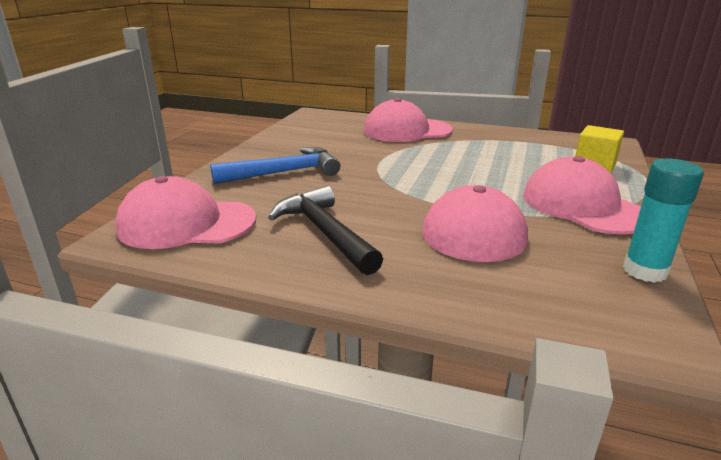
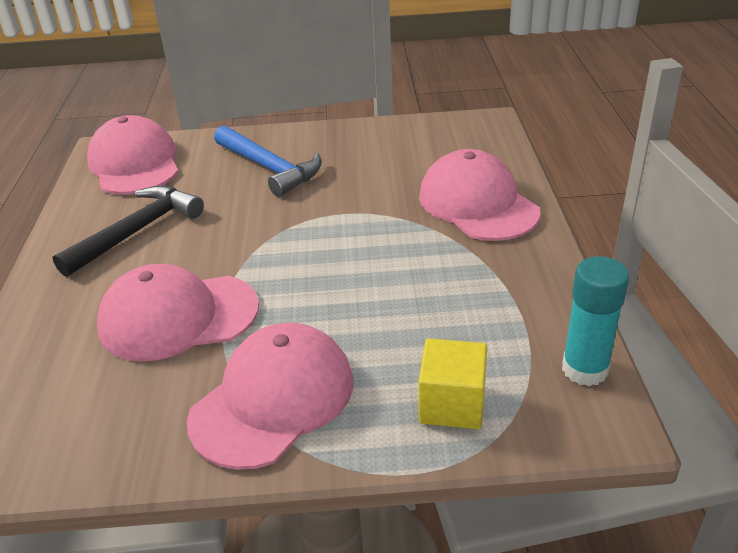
camera: 70 degrees right, 10 degrees up
turquoise glue stick [623,159,704,283] -> turquoise glue stick moved to [562,256,629,386]

